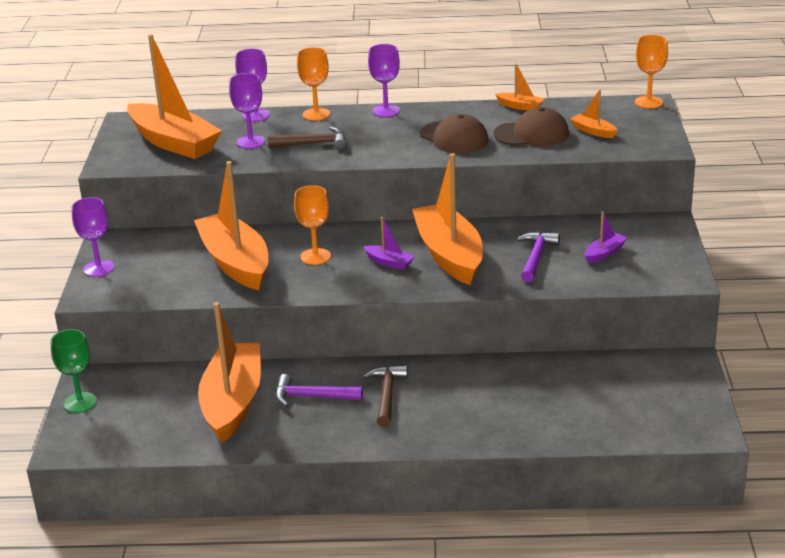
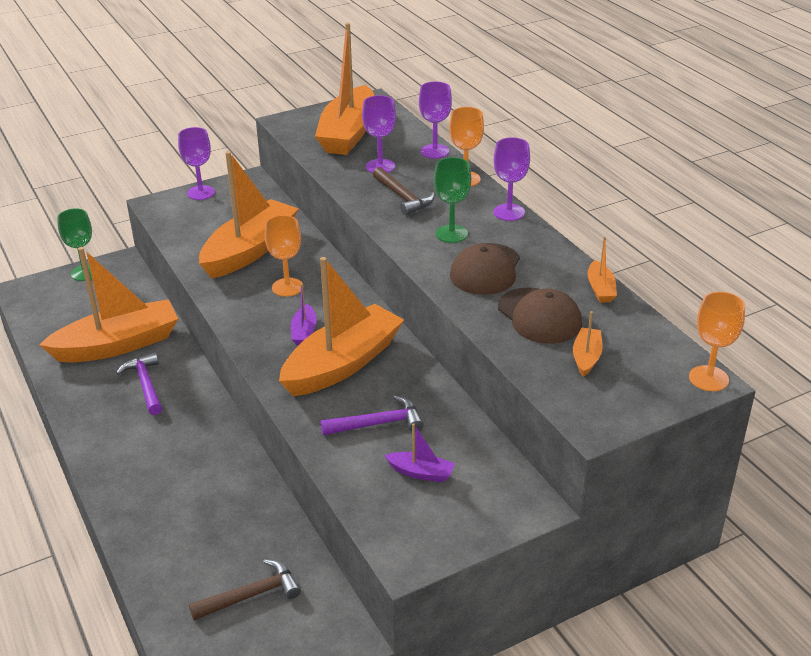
camera: 60 degrees right, 5 degrees up
brown hammer [363,365,408,427] -> brown hammer moved to [189,559,301,620]
none -> green goblet [434,157,471,243]

